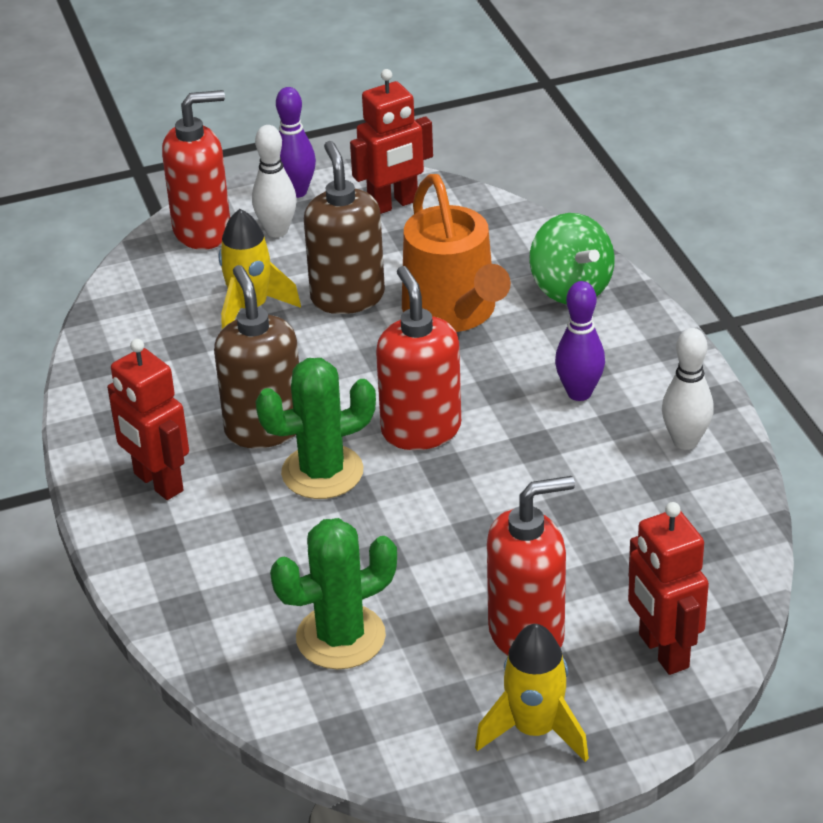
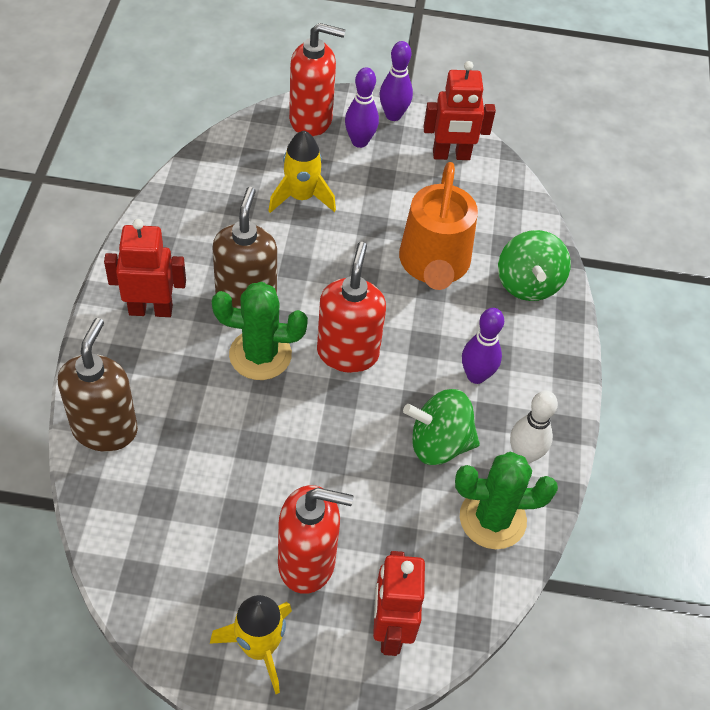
camera: 20 degrees right, 15 degrees up
red robot [107,339,189,500] -> red robot turned 105 degrees clockwise [104,219,186,317]
white bowling pin [252,125,297,237] -> purple bowling pin [345,67,379,148]
green cactus [270,518,397,669] -> green cactus moved to [455,452,558,549]
brown soap dispenser [304,141,385,314] -> brown soap dispenser moved to [58,318,138,452]
none -> green spinning top [403,389,480,465]

